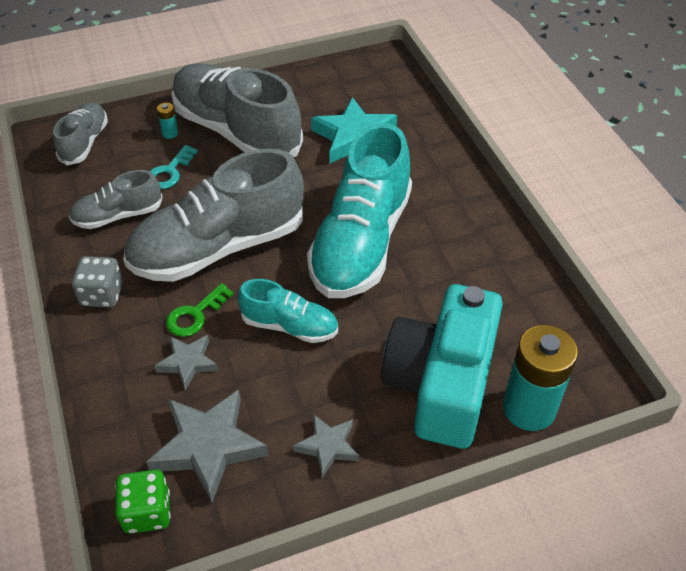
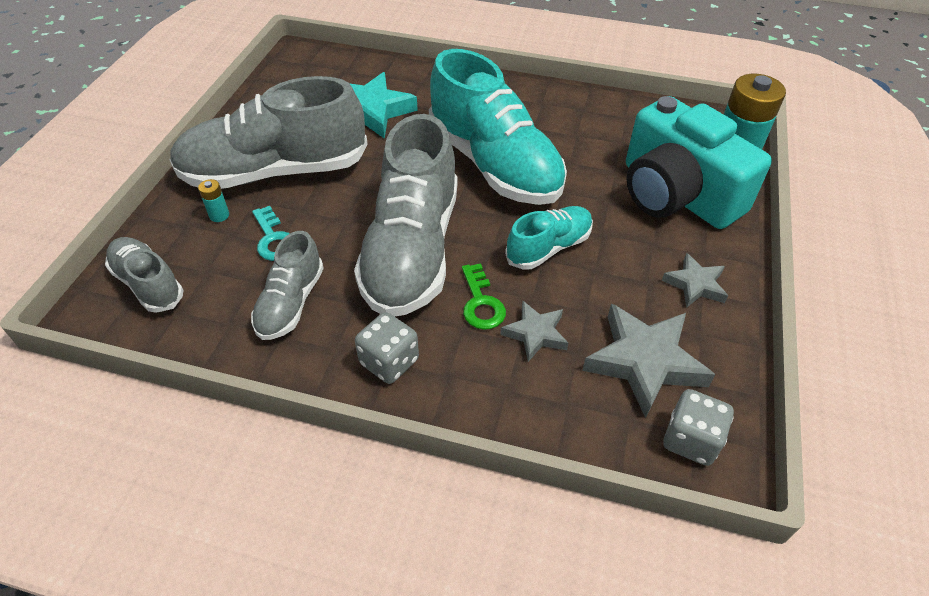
camera: 55 degrees left, 0 degrees up
green dice [115,469,171,534] -> grey dice [664,389,734,466]

